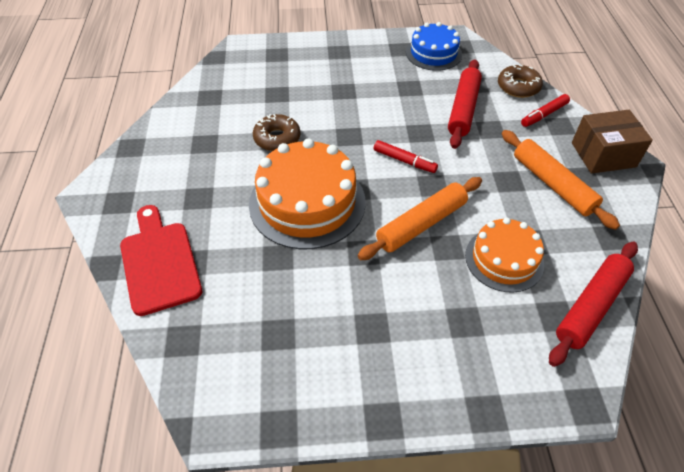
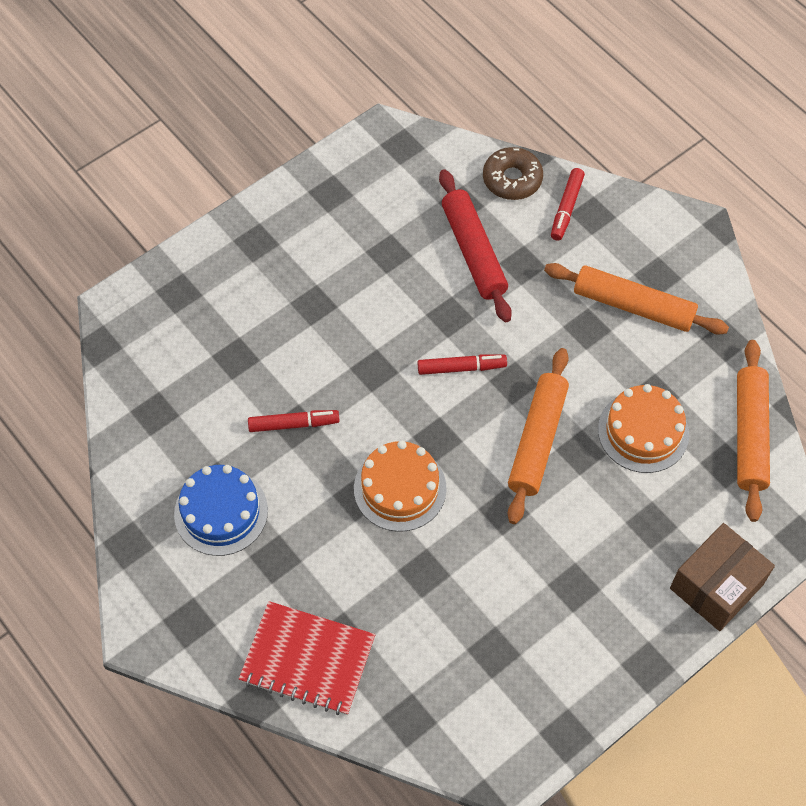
camera: 35 degrees left, 10 degrees up
red cutting board [120,205,202,316] -> red notebook [239,601,375,715]
orange cake [249,138,366,249] -> orange cake [354,441,447,532], size x0.61
brown donut [253,114,301,151] -> red marker [248,410,340,432]
blue cake [406,22,462,71] -> blue cake moved to [174,465,268,556]
red rolling pin [549,242,638,367] -> orange rolling pin [737,340,770,522]
brown box [572,110,653,174] -> brown box moved to [670,523,775,631]

